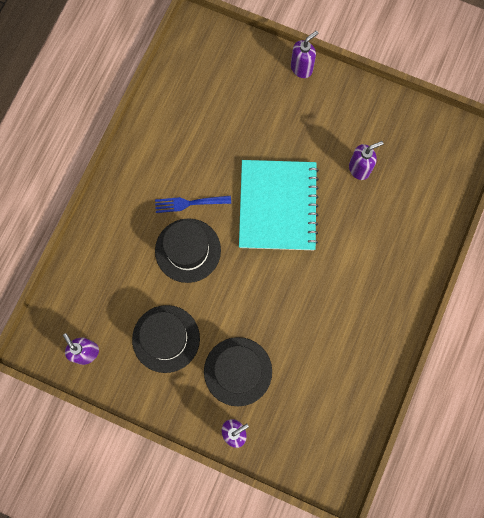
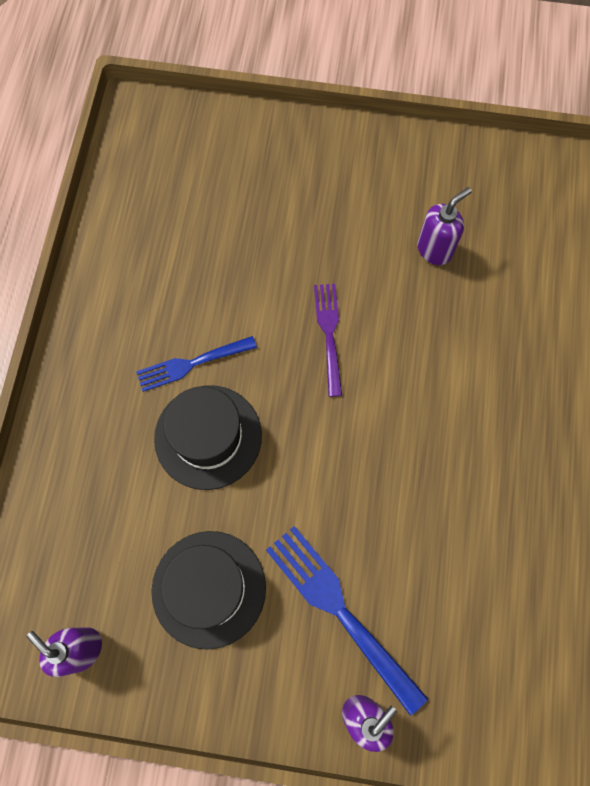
camera: 15 degrees left, 5 degrees down
black hat [204,337,272,407] -> blue fork [266,526,428,716]
turquoise notebook [239,160,319,250] -> purple fork [314,284,342,397]
purple soap dispenser [291,31,318,78] -> none

